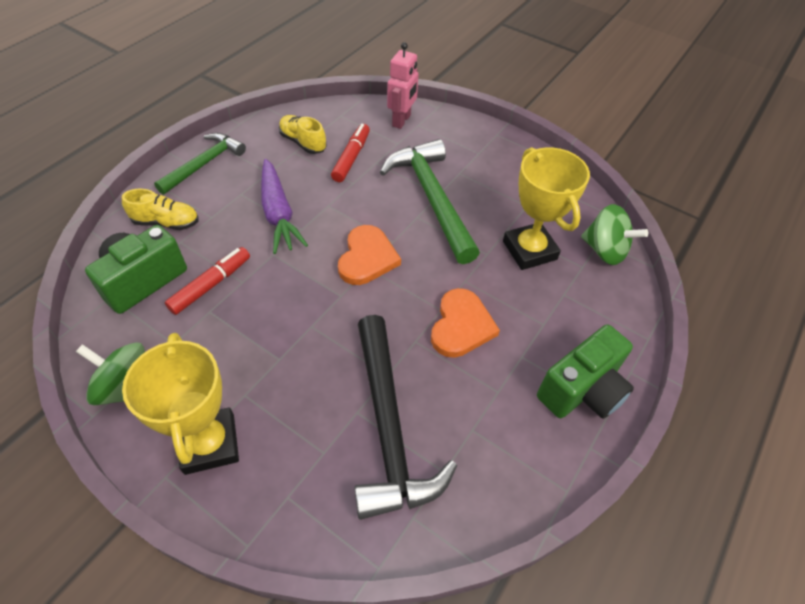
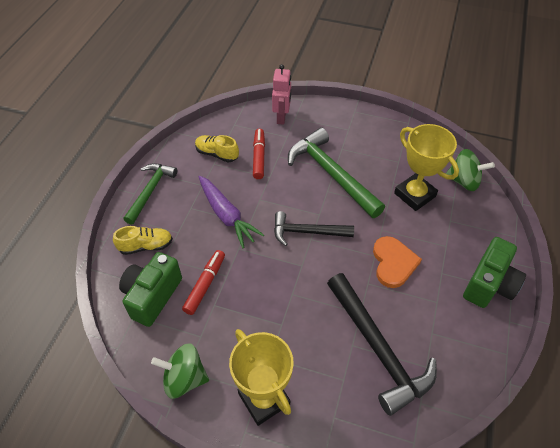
camera: 15 degrees left, 0 degrees up
orange heart [338,225,401,285] -> black hammer [274,211,354,246]

